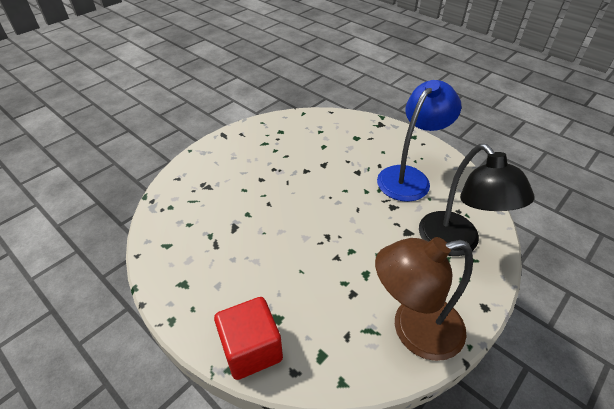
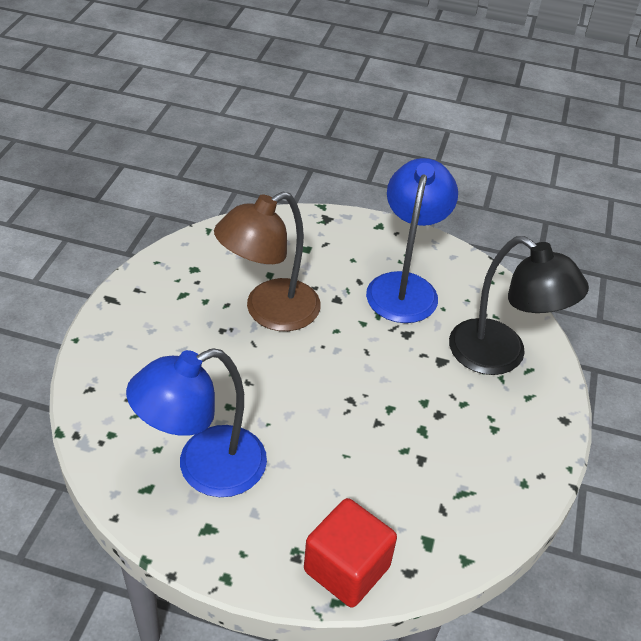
camera: 30 degrees left, 0 degrees up
brown lamp [375,237,473,361] -> brown lamp moved to [214,192,321,331]
none -> blue lamp [126,348,267,497]

